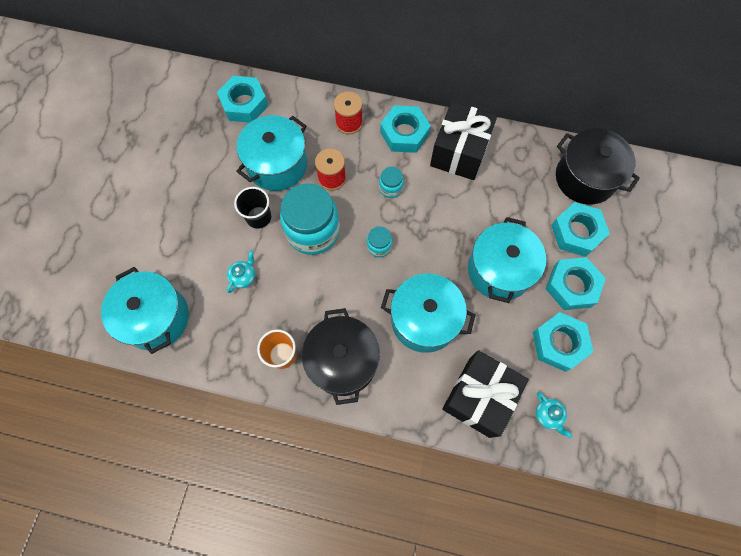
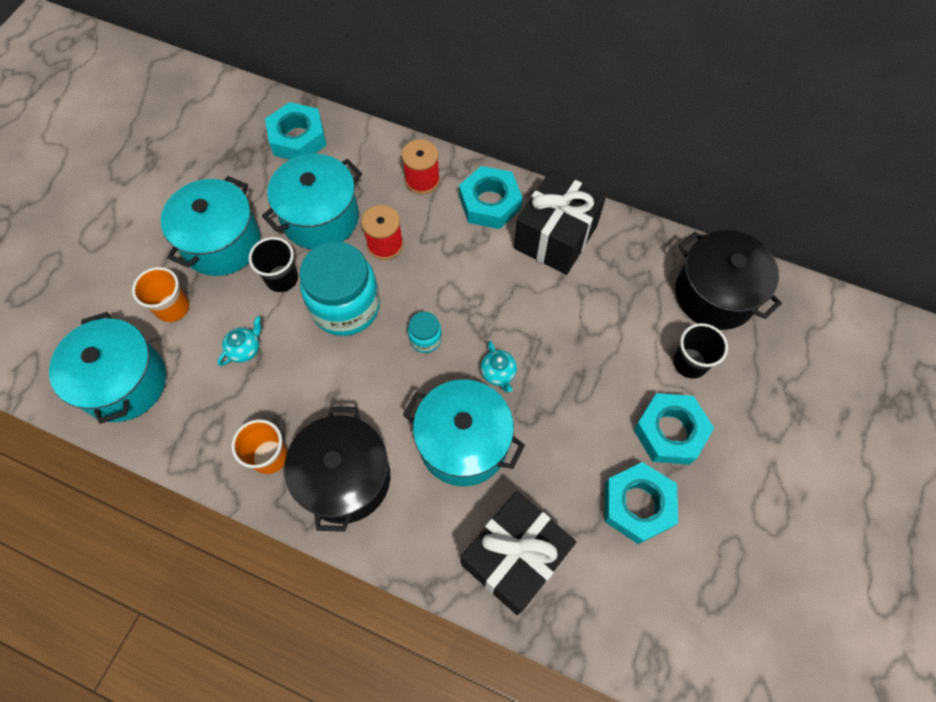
camera: 10 degrees right, 5 degrees down
turquoise jar [379,167,404,198] -> none
turquoise pot [468,217,546,303] -> turquoise pot moved to [161,176,261,276]
turquoise teapot [536,392,572,438] -> turquoise teapot moved to [481,341,517,392]
turquoise nut [551,202,610,257] -> black cup [673,323,728,379]
none -> orange cup [132,267,189,322]

